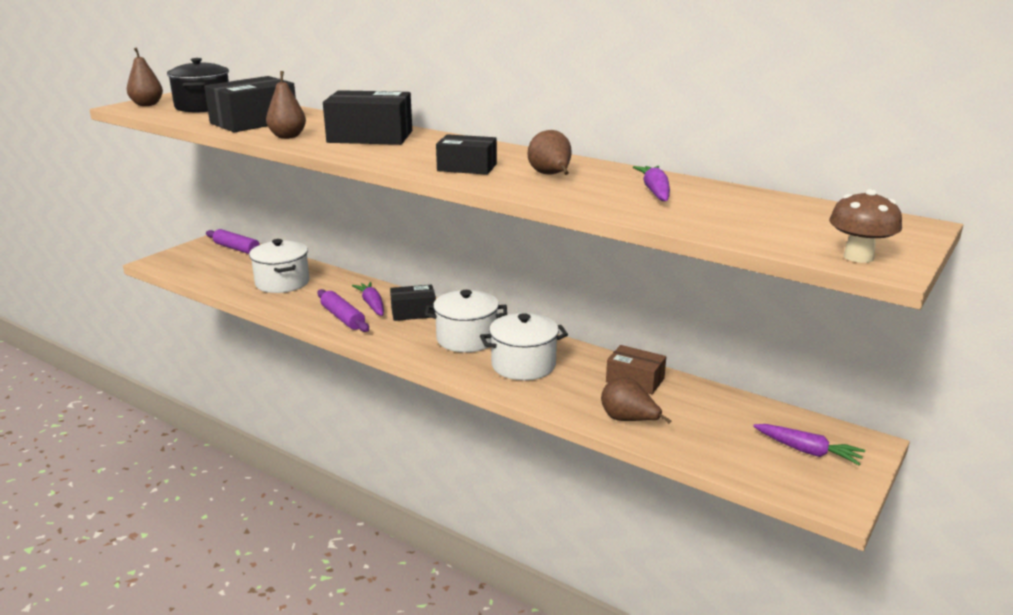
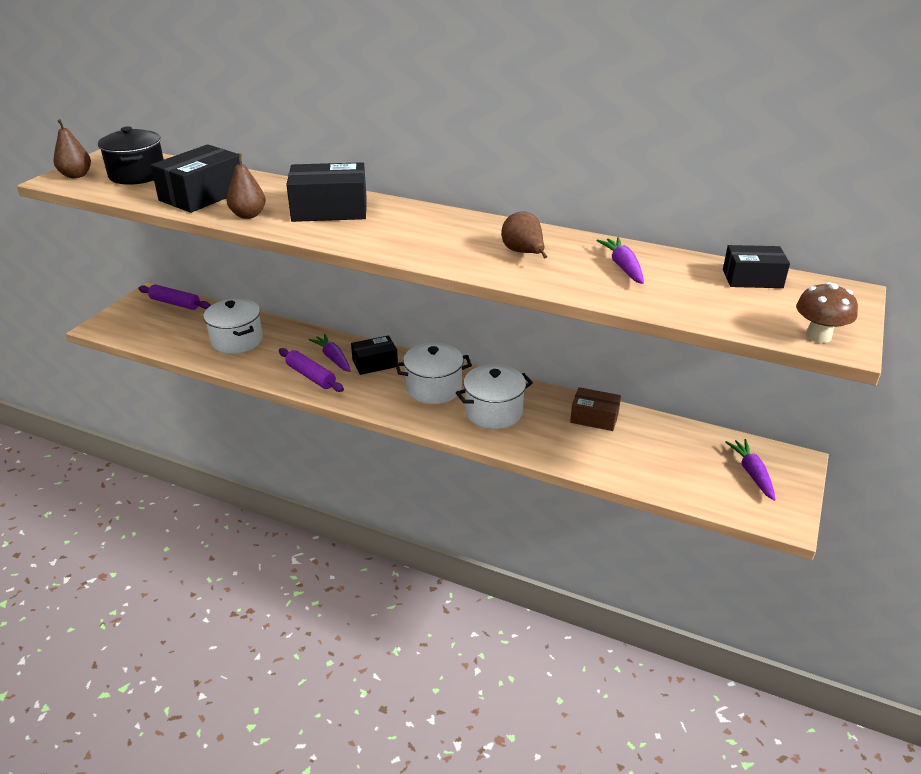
camera: 10 degrees left, 10 degrees up
black box [436,134,497,175] -> black box moved to [723,245,790,288]
brown pear [601,377,671,424] -> none
purple carrot [753,424,865,466] -> purple carrot turned 120 degrees counterclockwise [725,439,776,501]

